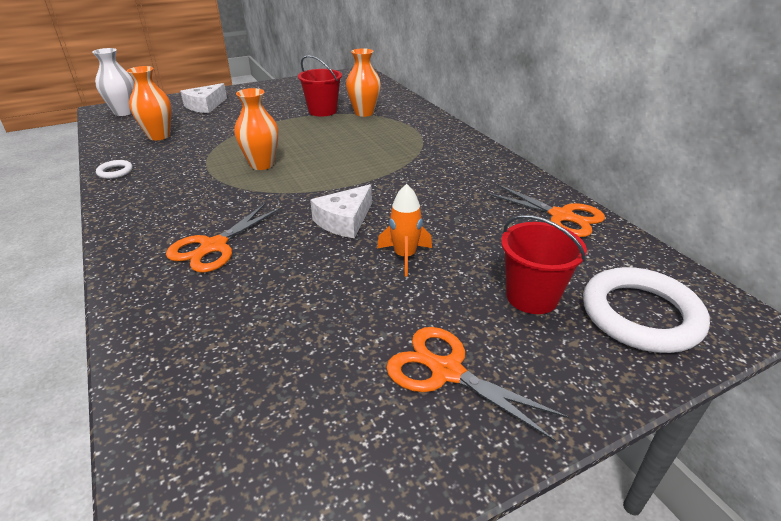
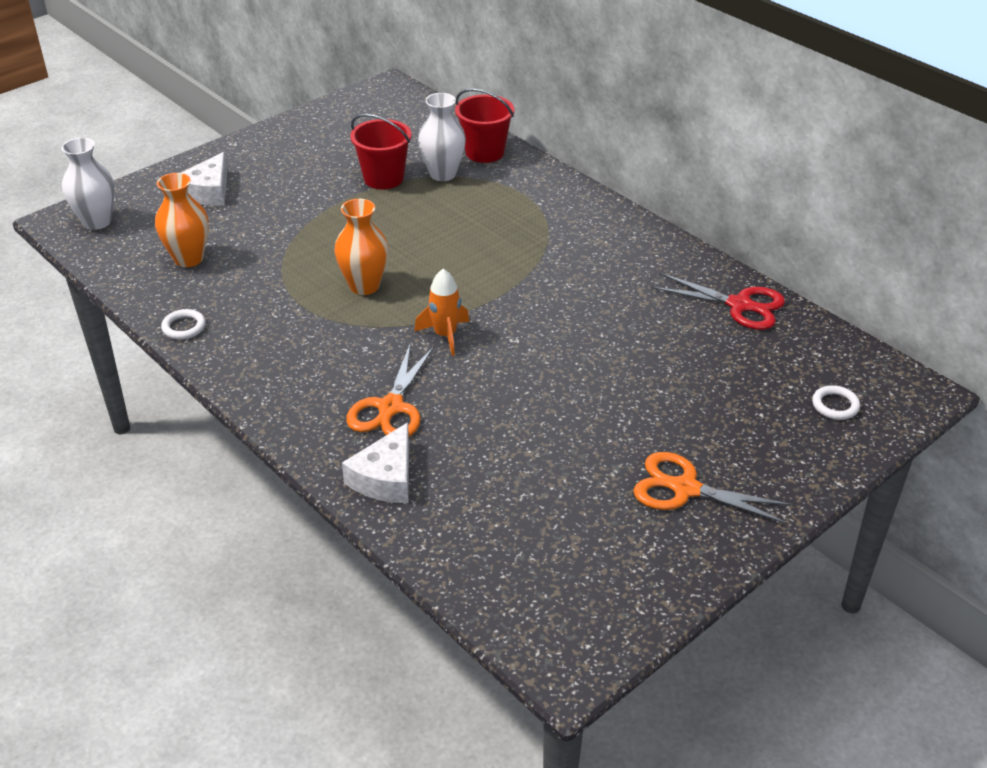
camera: 15 degrees left, 5 degrees up
white cheese [310,184,372,238] -> white cheese moved to [342,422,409,503]
orange vase [346,48,381,117] -> white vase [418,93,466,181]
orange rocket [377,184,432,277] -> orange rocket moved to [414,269,469,356]
orange scissors [486,184,605,237] -> red scissors [651,273,785,330]
red bucket [501,215,587,314] -> red bucket moved to [455,89,514,163]
white ring [583,267,710,353] -> white ring [812,385,860,420], size x0.43

